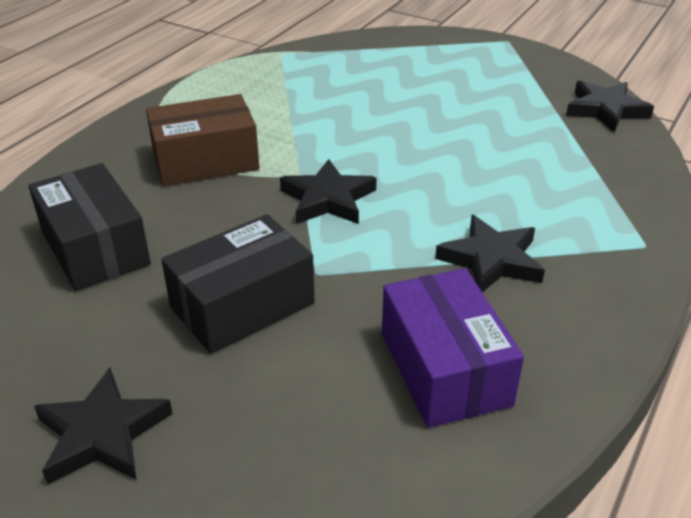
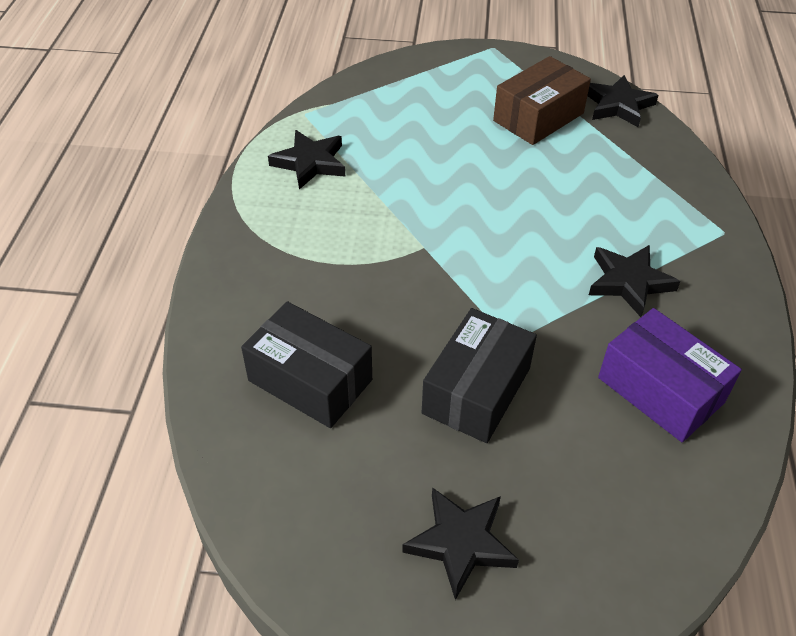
camera: 25 degrees left, 10 degrees up
brown box [146,94,260,186] -> brown box moved to [493,56,591,145]
black star [280,159,377,224] -> black star moved to [268,130,345,190]

